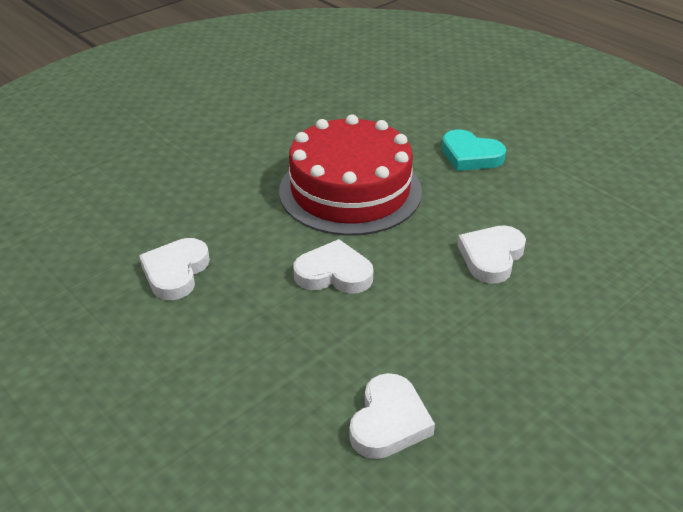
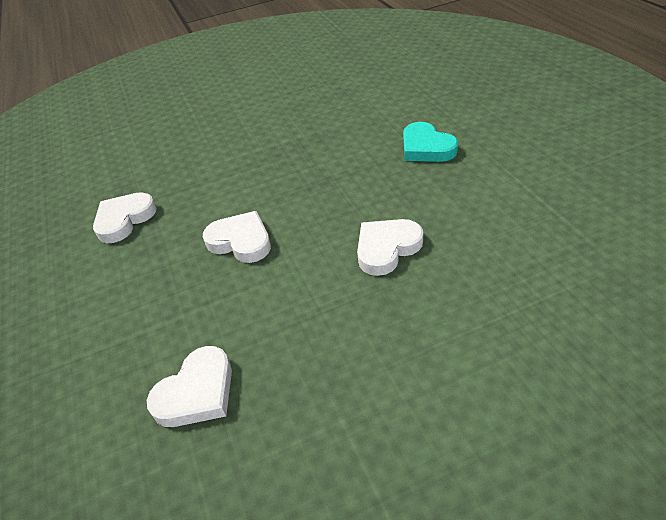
camera: 25 degrees right, 5 degrees up
red cake [279,115,422,236] -> none

